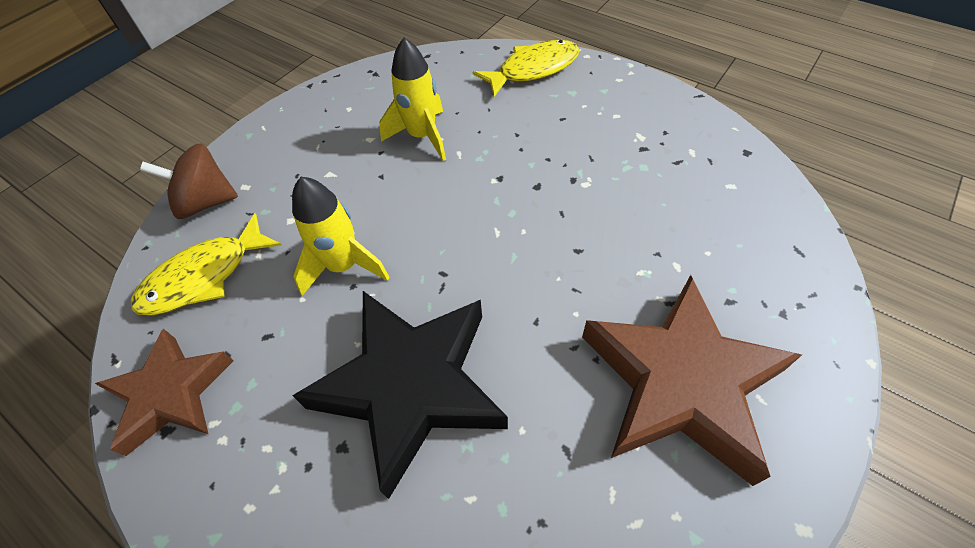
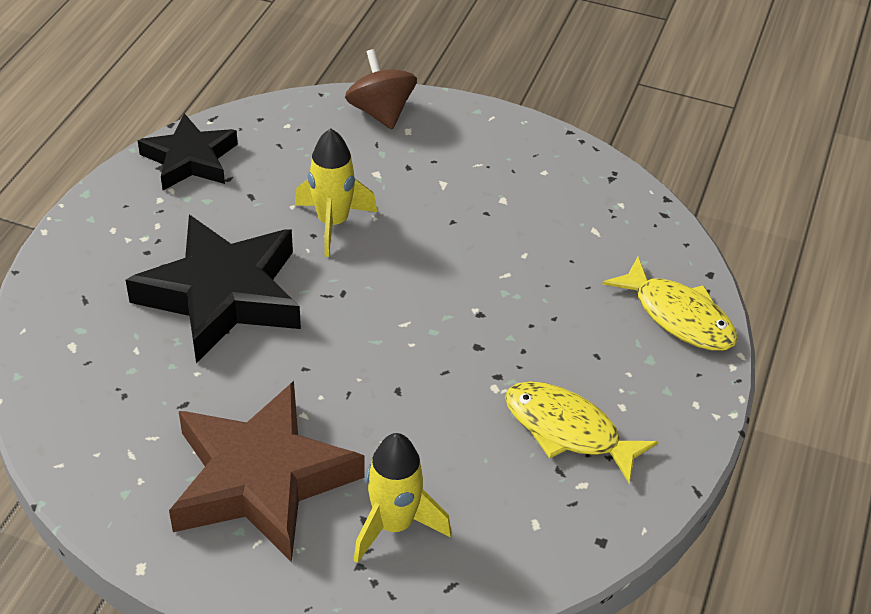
camera: 70 degrees right, 10 degrees down
brown star [95,329,233,456] -> black star [137,113,238,190]
yellow fish [131,213,281,315] -> yellow fish moved to [505,381,658,484]
yellow rocket [379,37,446,161] -> yellow rocket moved to [354,433,451,563]

